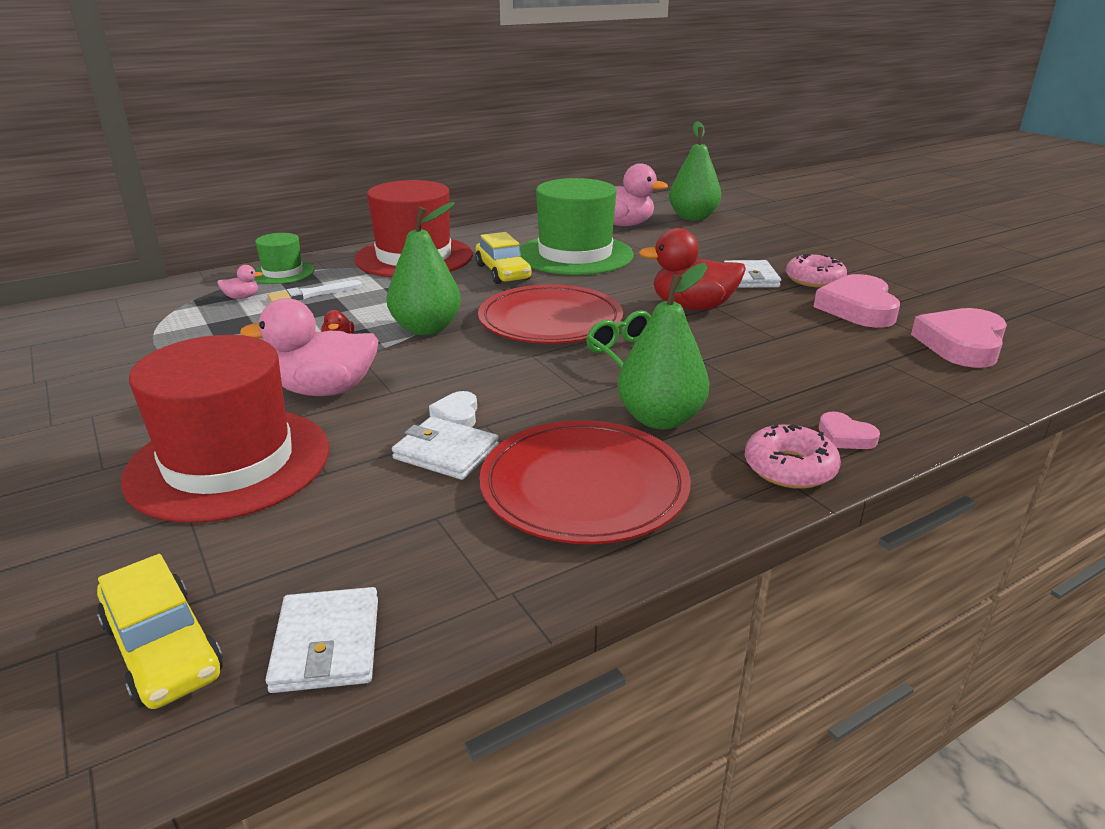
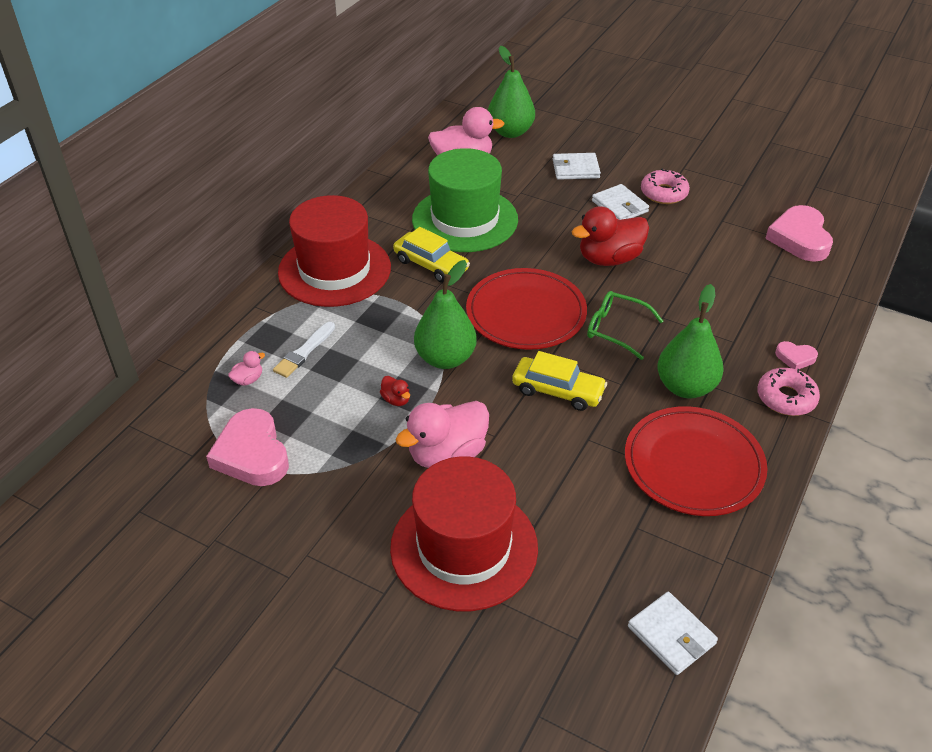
camera: 30 degrees left, 15 degrees up
yellow car [97,554,223,709] -> yellow car moved to [512,351,607,411]
green hat [254,233,315,284] -> none
white wallet [392,417,499,480] -> white wallet moved to [553,153,601,180]
white heart [429,391,477,427] -> none
pink heart [813,274,900,328] -> pink heart moved to [206,408,289,486]

